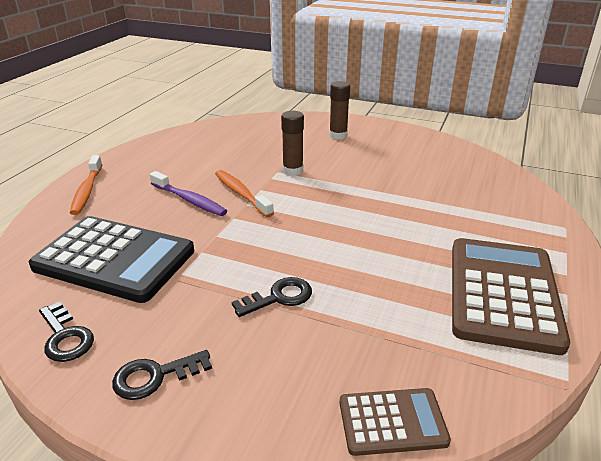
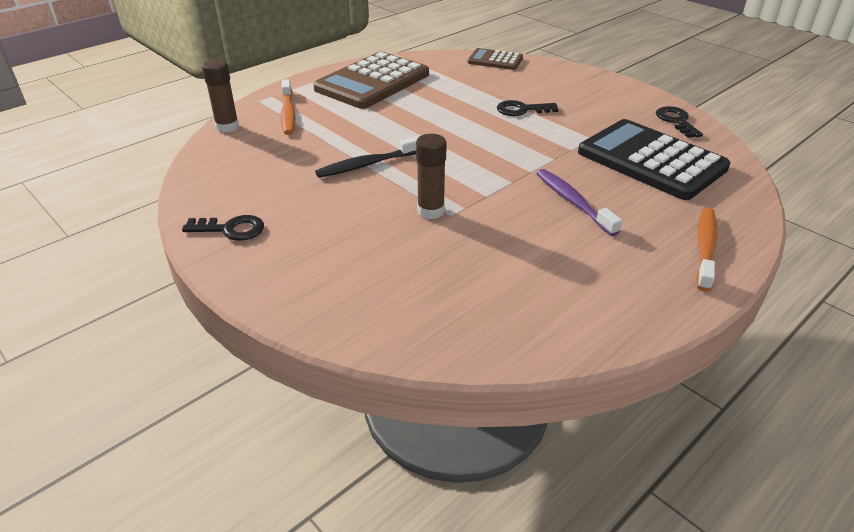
camera: 155 degrees left, 5 degrees up
black key [112,350,212,400] -> black key moved to [182,215,264,241]
orange toothbrush [215,170,274,217] -> orange toothbrush moved to [281,79,295,135]
brown glue stick [329,81,350,140] -> brown glue stick moved to [202,59,239,133]
none -> black toothbrush [315,136,419,178]

